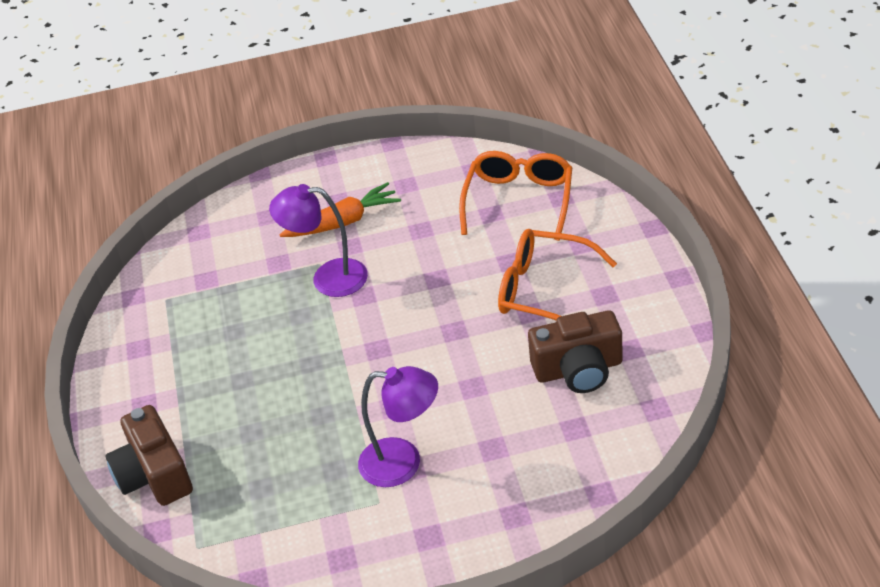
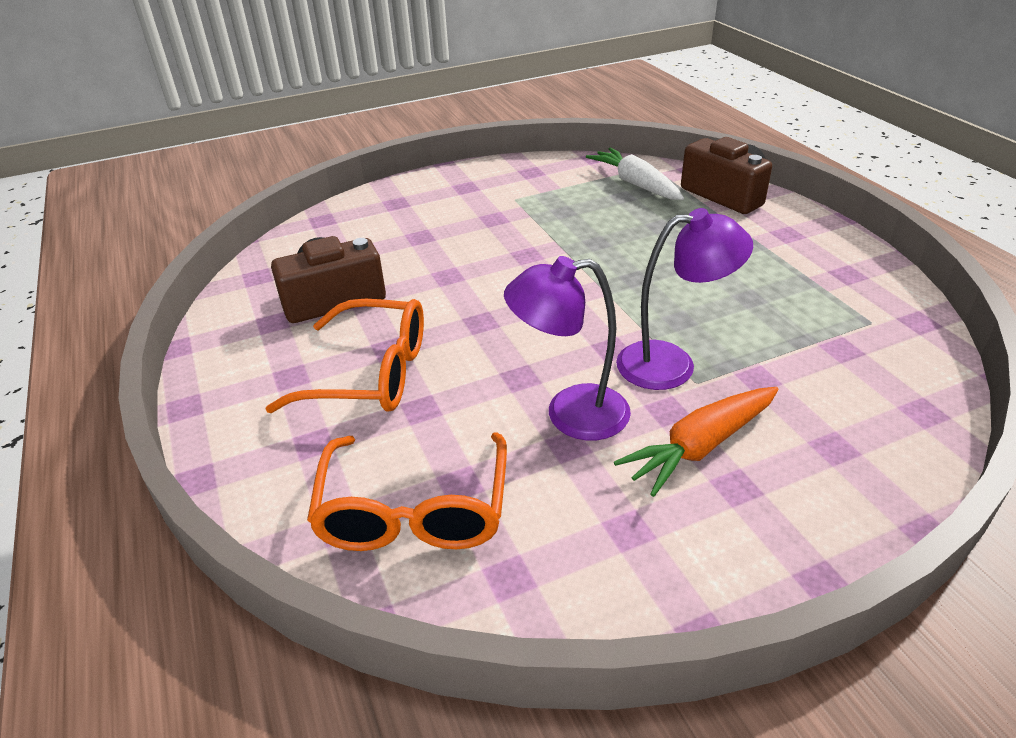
camera: 165 degrees right, 5 degrees down
purple lamp [358,366,438,487] -> purple lamp moved to [504,256,631,440]
none -> white carrot [586,148,684,200]

